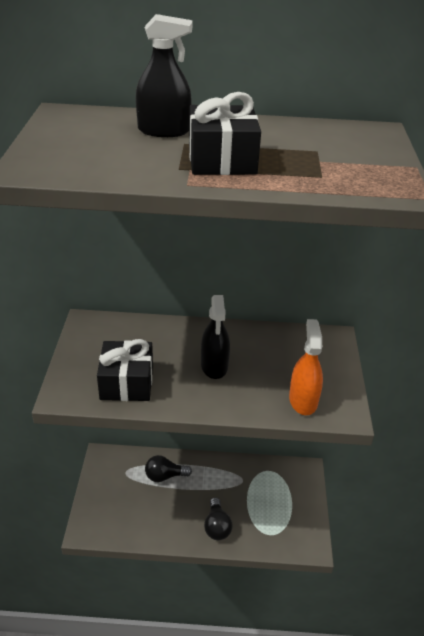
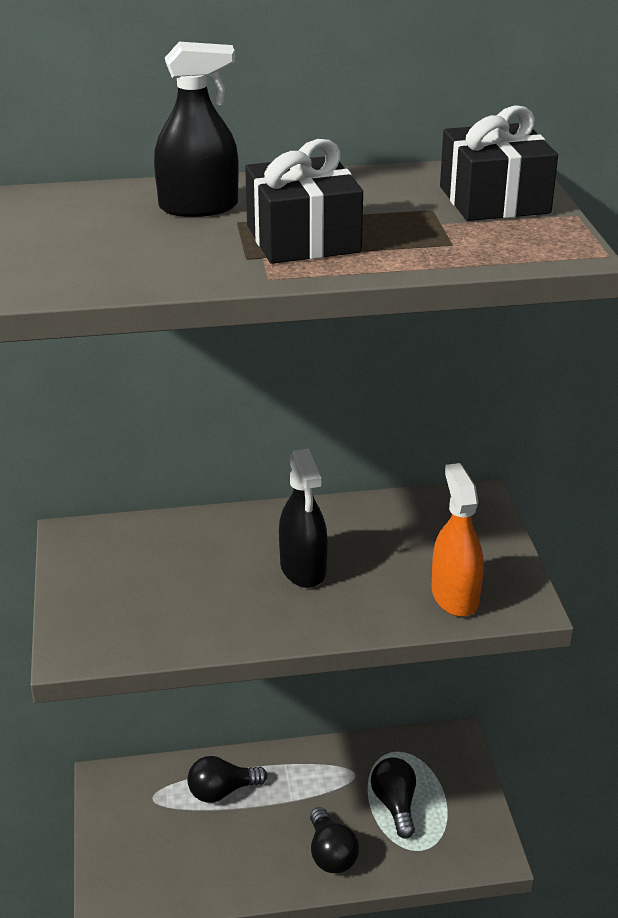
camera: 10 degrees left, 5 degrees down
black gift [97,339,153,401] -> black gift moved to [440,105,558,221]
none -> black light bulb [371,757,416,839]

